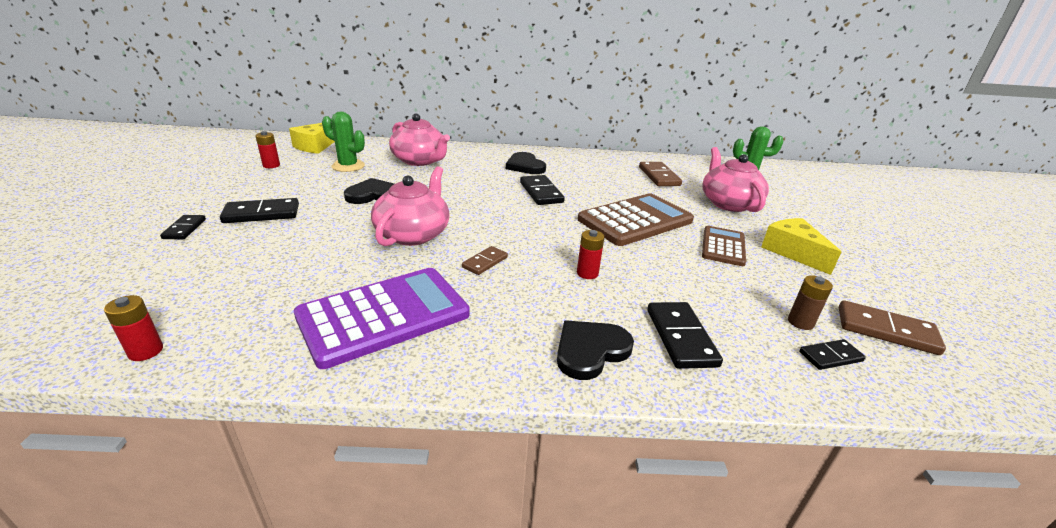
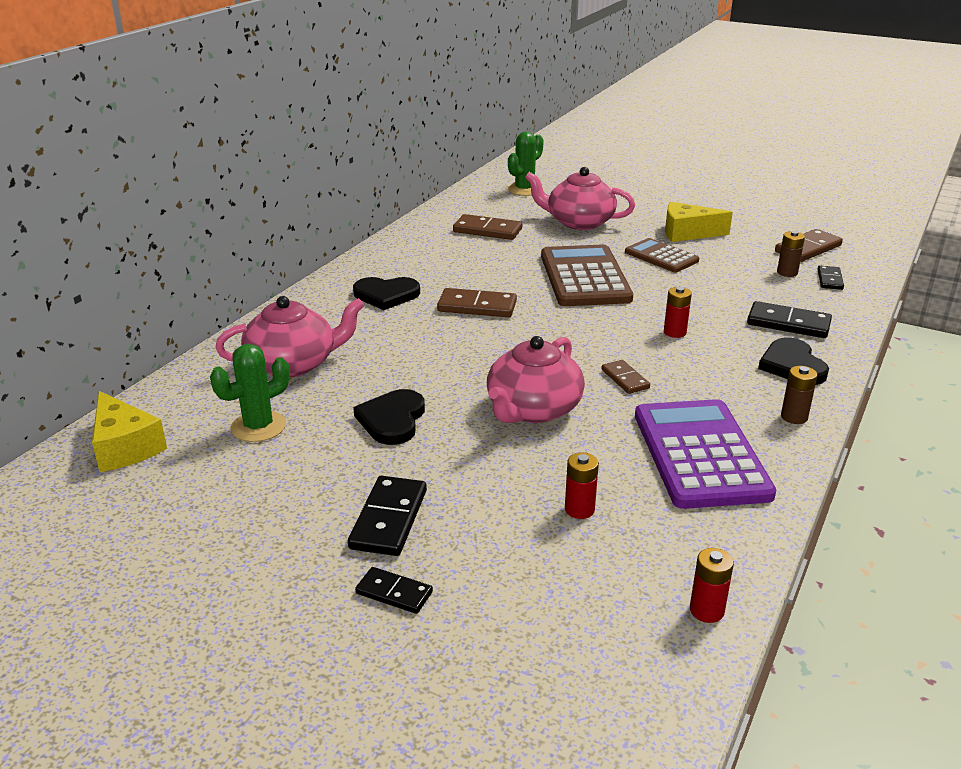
camera: 60 degrees left, 0 degrees up
red battery [255,131,280,168] -> red battery moved to [565,453,599,519]
pink teapot [371,166,450,246] -> pink teapot turned 105 degrees counterclockwise [487,336,585,423]
black domino [520,175,565,205] -> brown domino [437,288,517,317]
none -> brown battery [781,366,817,424]

